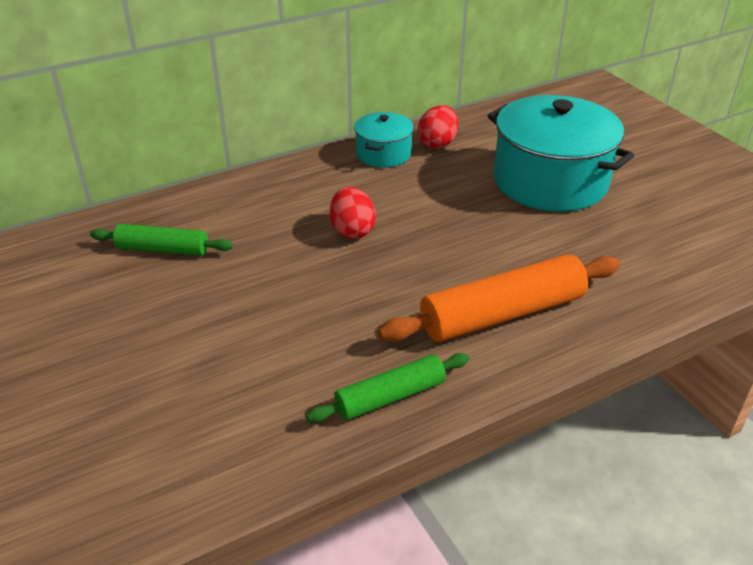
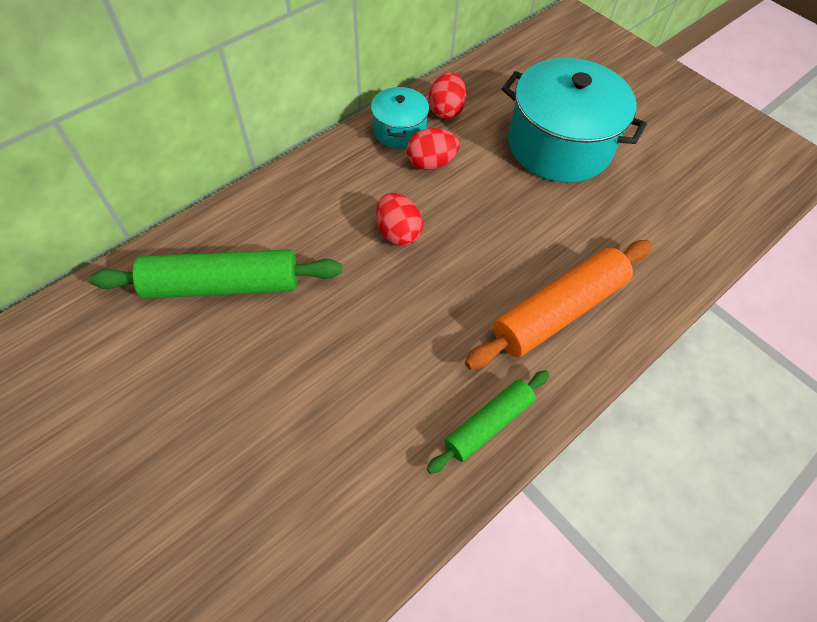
camera: 15 degrees left, 20 degrees up
green rolling pin [90,224,233,256] -> green rolling pin [89,249,342,299], size x1.68
none -> red egg [406,128,460,170]

